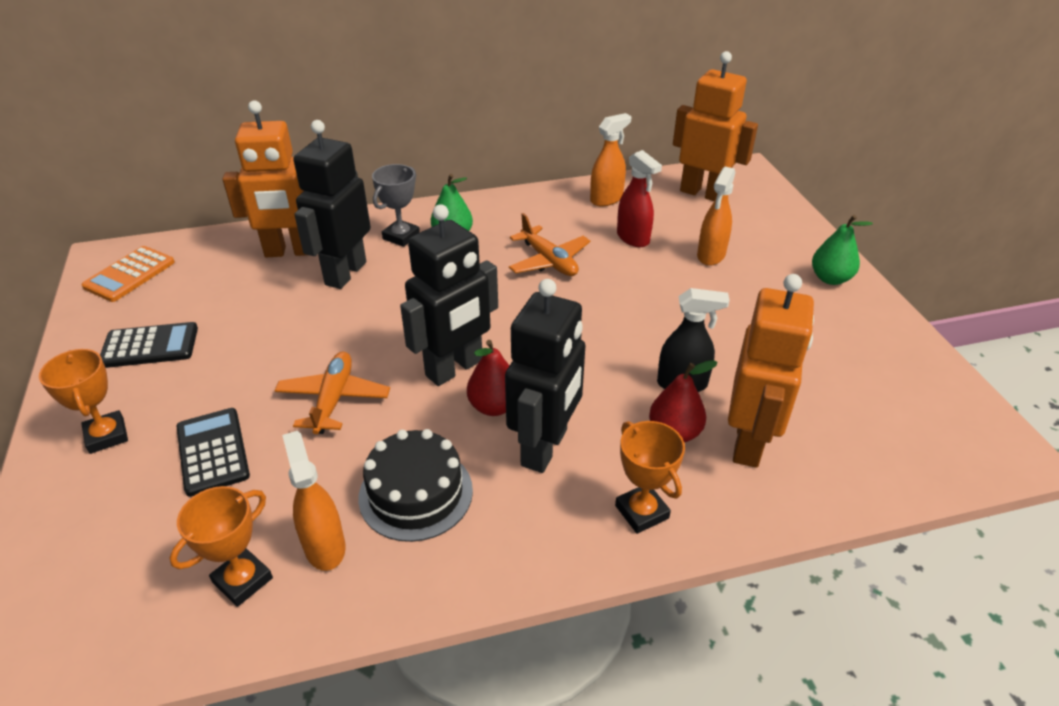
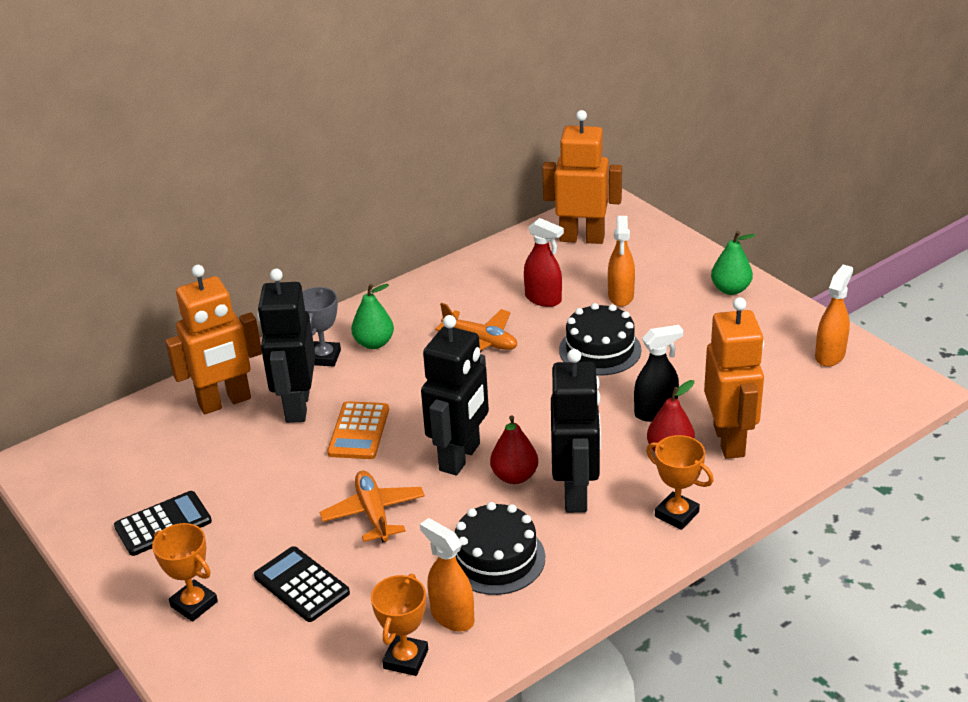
camera: 20 degrees left, 5 degrees down
orange calculator [81,246,175,302] -> orange calculator moved to [327,401,389,459]
orange spray bottle [590,113,632,206] -> orange spray bottle moved to [815,265,853,367]
none -> black cake [559,303,642,376]

